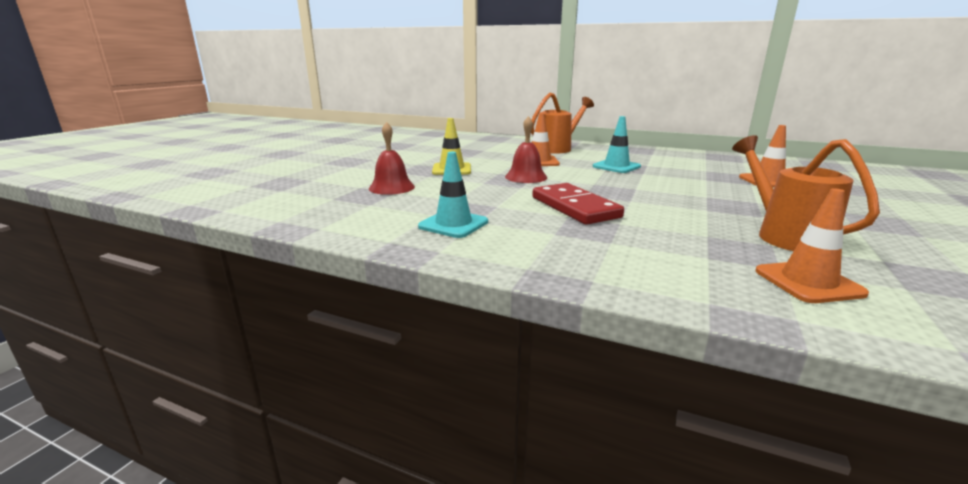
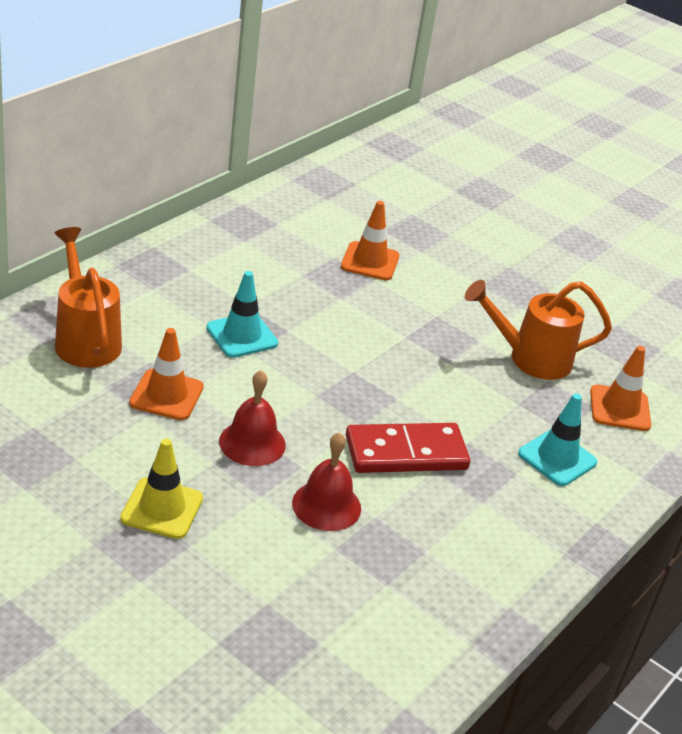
camera: 80 degrees left, 15 degrees up
red bell [369,122,415,195] -> red bell moved to [292,432,361,531]
turquoise traffic cone [418,152,488,238] -> turquoise traffic cone moved to [518,393,597,486]

